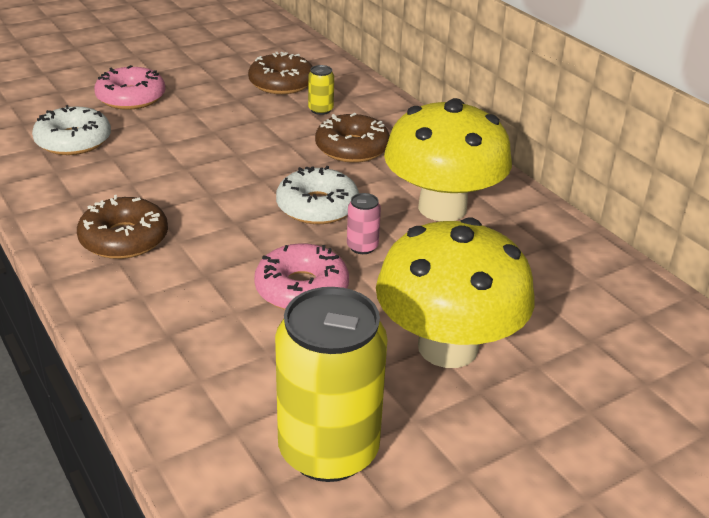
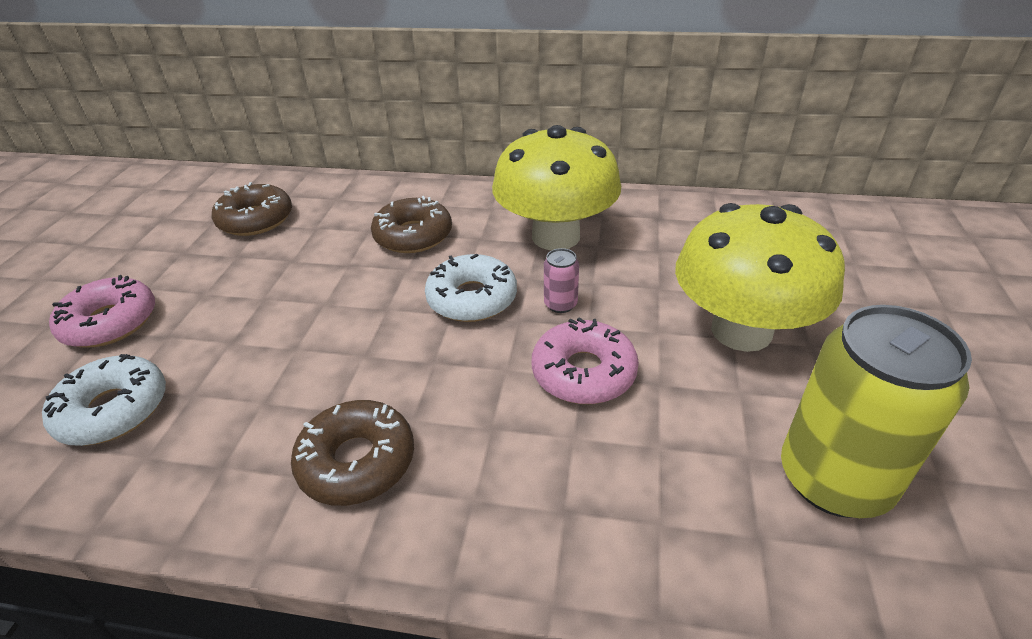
camera: 45 degrees left, 5 degrees up
yellow can [308,65,334,115] -> none

